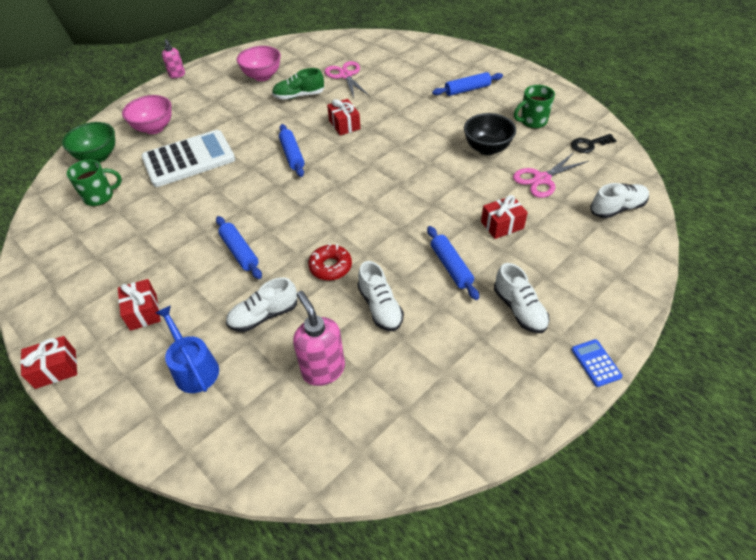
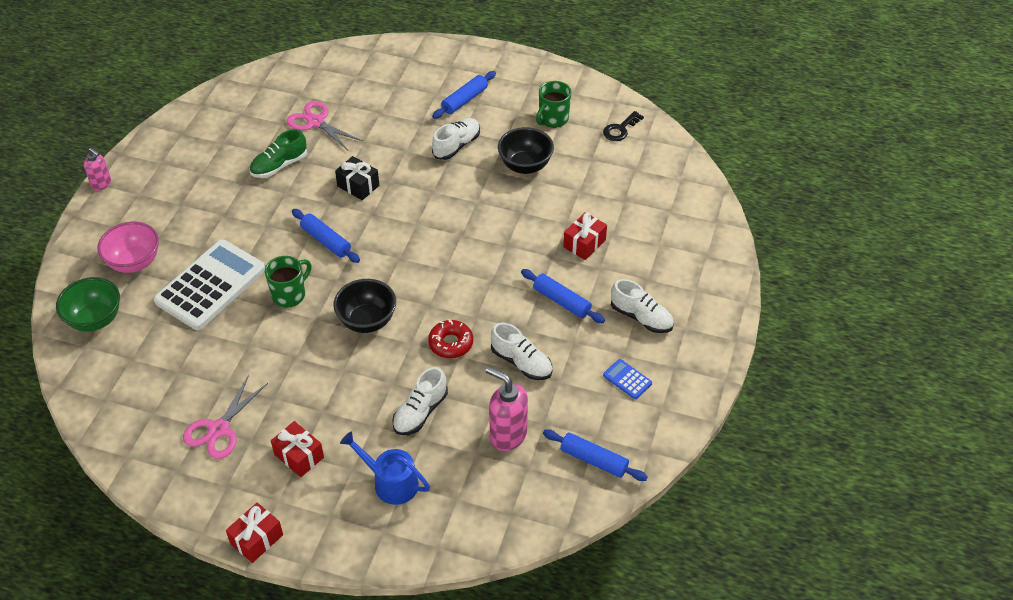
camera: 30 degrees left, 0 degrees up
green mug [67,159,122,206] -> green mug moved to [265,256,312,308]
blue rolling pin [216,216,262,279] -> blue rolling pin moved to [543,429,648,481]
pink bowl [237,46,281,81] -> none
red gift [327,99,360,136] -> black gift [335,156,379,200]
pink scissors [513,152,589,198] -> pink scissors moved to [183,375,268,459]
blue calculator [571,339,623,387] -> blue calculator moved to [603,359,652,399]
white shoe [590,183,649,218] -> white shoe moved to [432,118,480,160]
none -> black bowl [333,279,396,333]

